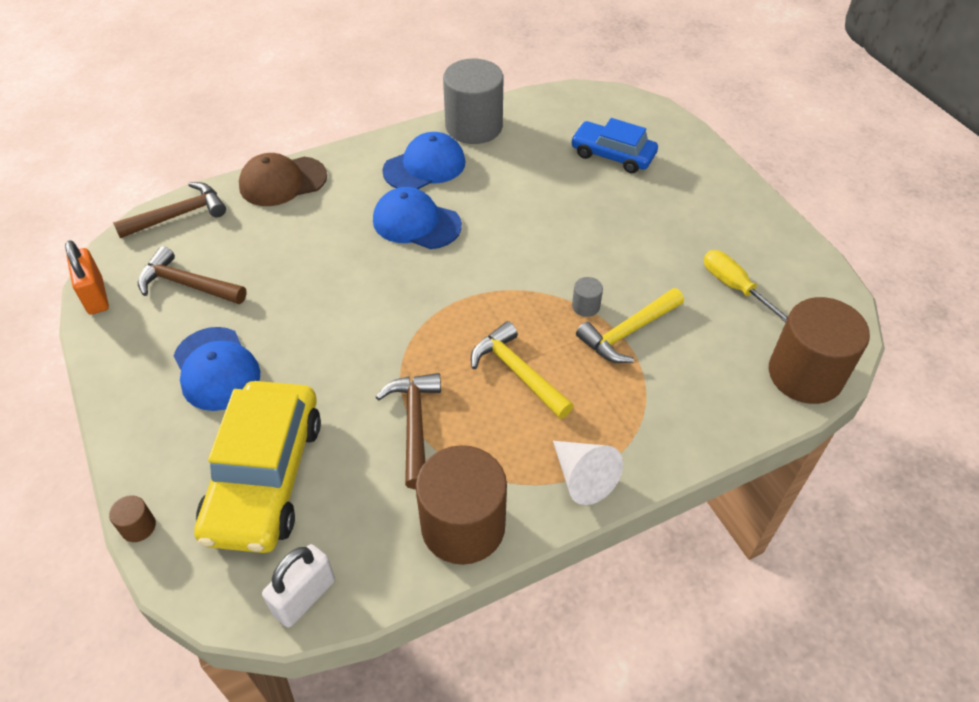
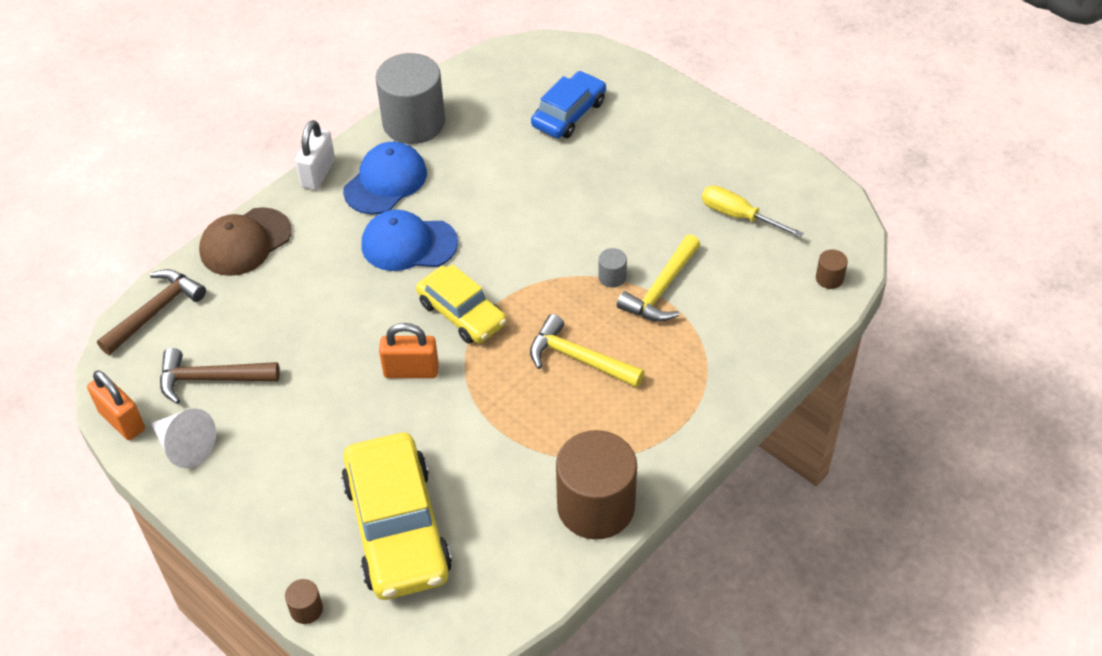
camera: 20 degrees left, 0 degrees up
blue cap [173,327,260,411] -> none
white padlock [262,544,335,628] -> white padlock moved to [295,120,335,190]
brown hammer [376,373,441,489] -> none
white cone [553,441,623,505] -> white cone moved to [151,408,216,468]
blue car [571,118,658,173] -> blue car turned 120 degrees clockwise [531,71,606,138]
brown cylinder [769,297,870,404] -> brown cylinder [816,249,848,289], size x0.40
none -> orange padlock [379,323,439,378]
none -> yellow car [416,264,507,344]

